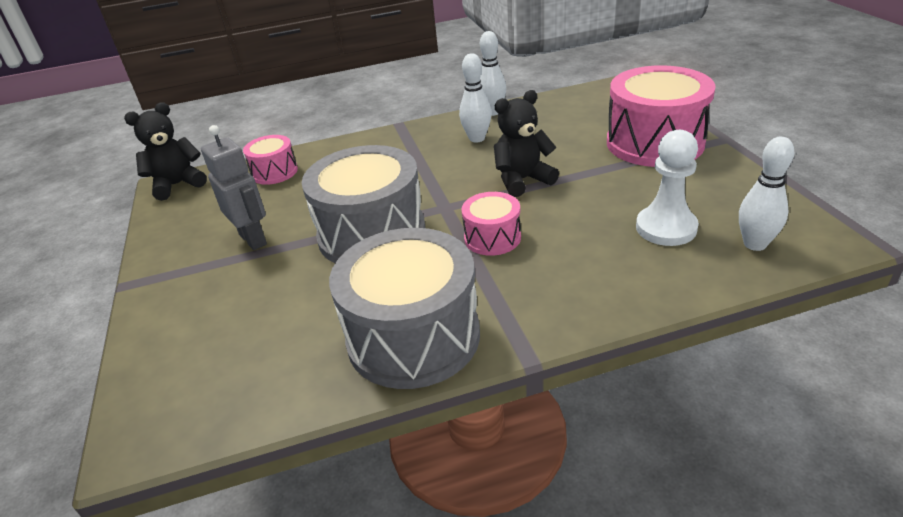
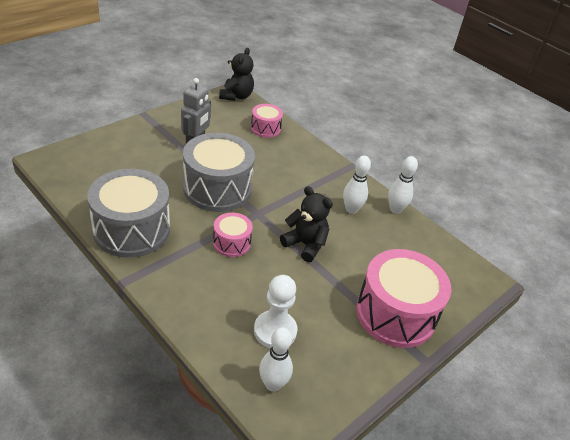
camera: 55 degrees right, 5 degrees up
black teddy bear [124,102,207,201] -> black teddy bear turned 75 degrees clockwise [219,48,254,101]

